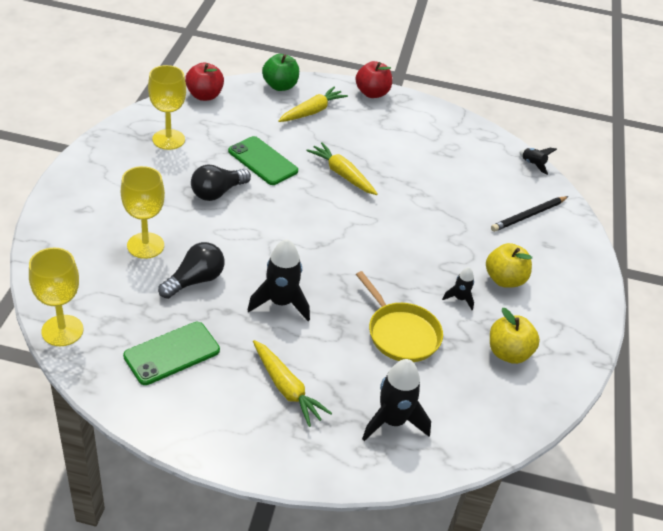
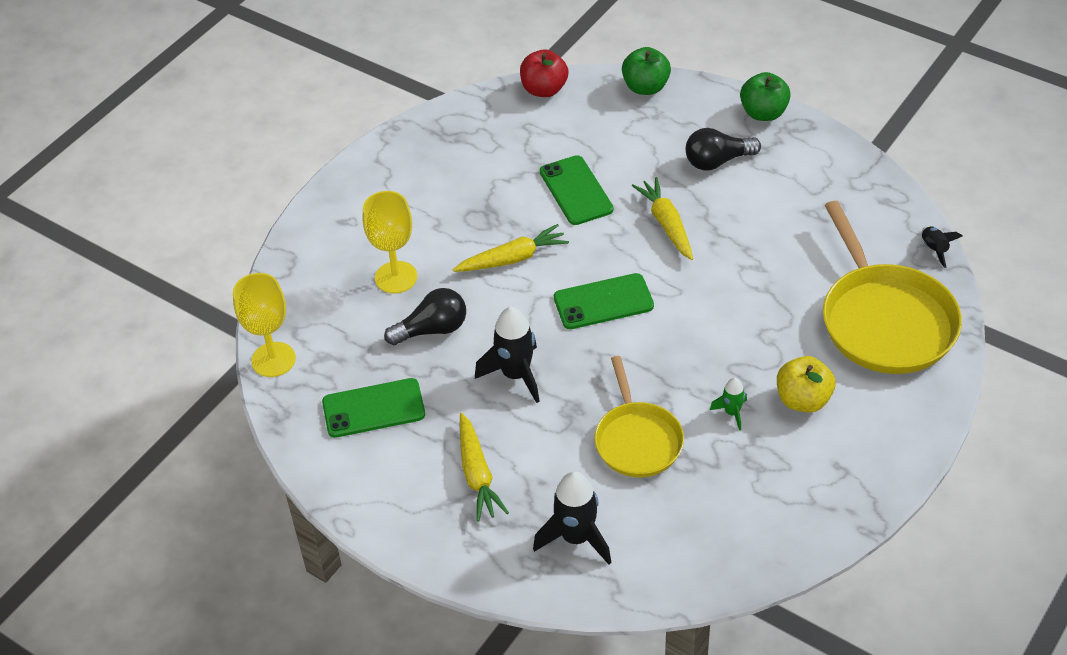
camera: 30 degrees right, 5 degrees up
yellow goblet [148,65,186,150] -> none
black light bulb [191,165,251,201] -> black light bulb moved to [686,128,761,170]
yellow carrot [278,87,348,122] -> yellow carrot moved to [453,224,569,272]
red apple [355,61,392,98] -> green apple [740,72,791,121]
black rocket [442,267,474,310] -> green rocket [710,377,747,430]
yellow apple [490,308,540,364] -> none
black pencil [491,196,569,232] -> yellow pan [823,201,962,374]
none -> green phone [554,273,654,329]

